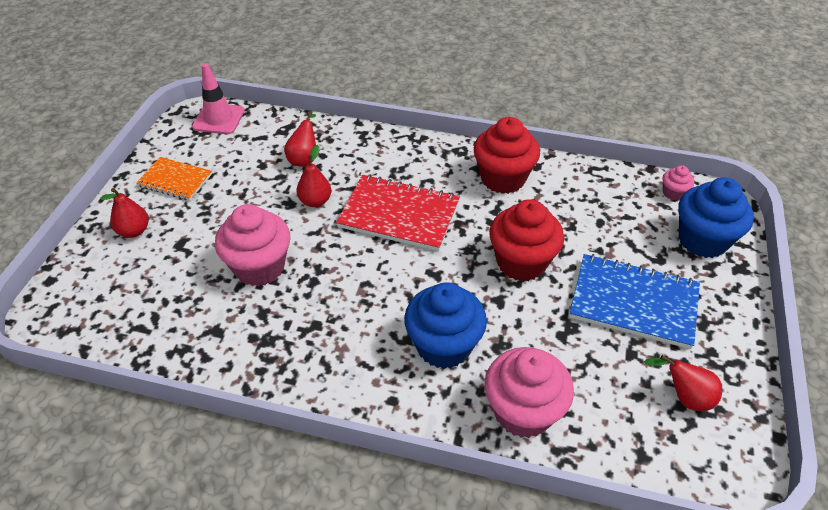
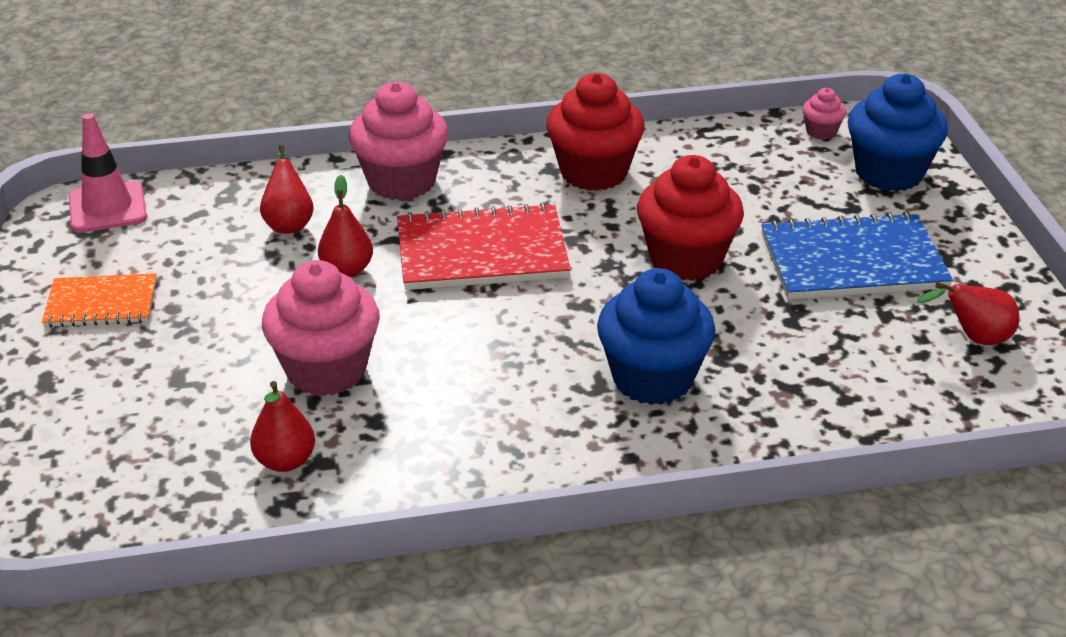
camera: 25 degrees left, 10 degrees down
red pear [101,188,149,238] -> red pear moved to [250,381,315,472]
pink cupcake [485,347,574,438] -> pink cupcake moved to [349,82,449,200]

